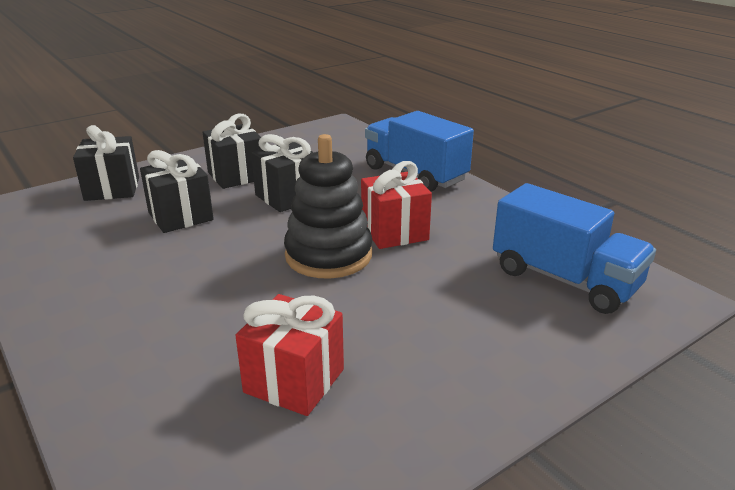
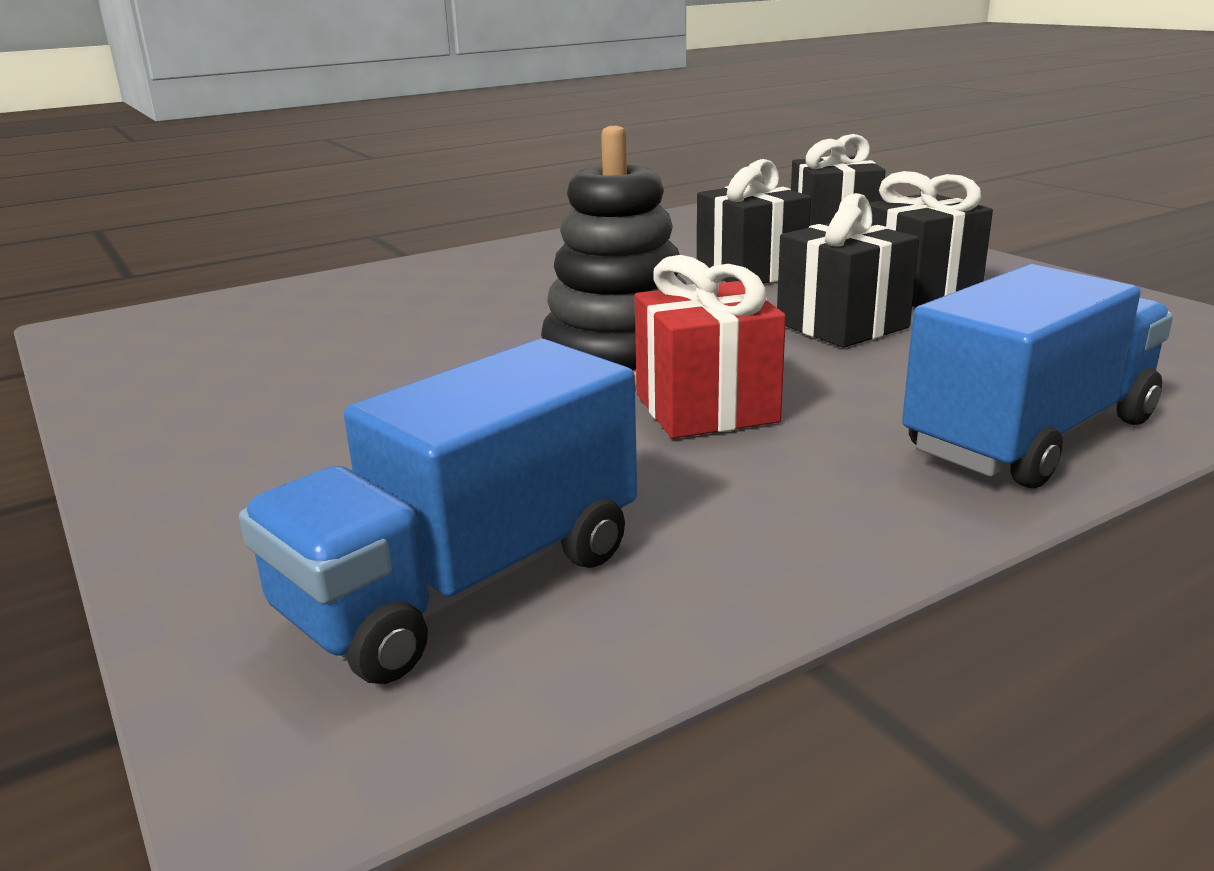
camera: 95 degrees right, 5 degrees down
red gift [235,294,344,416] -> none

